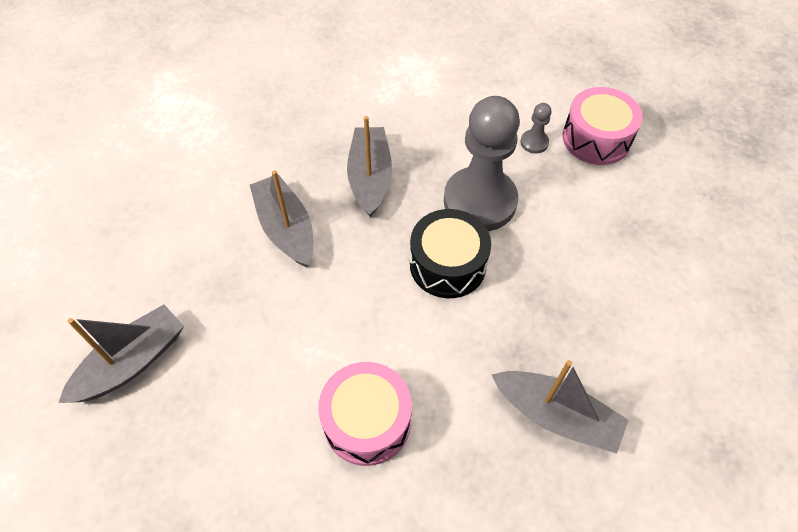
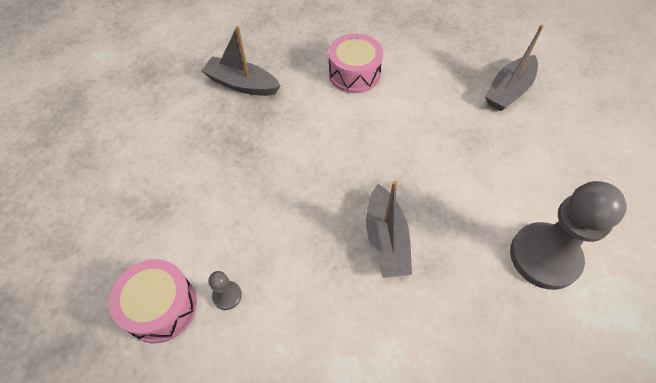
camera: 175 degrees right, 0 degrees up
grey boat [250,170,314,267] -> none
black drum [410,209,491,298] -> none
grey pawn [444,96,520,231] -> grey pawn moved to [510,181,627,290]

